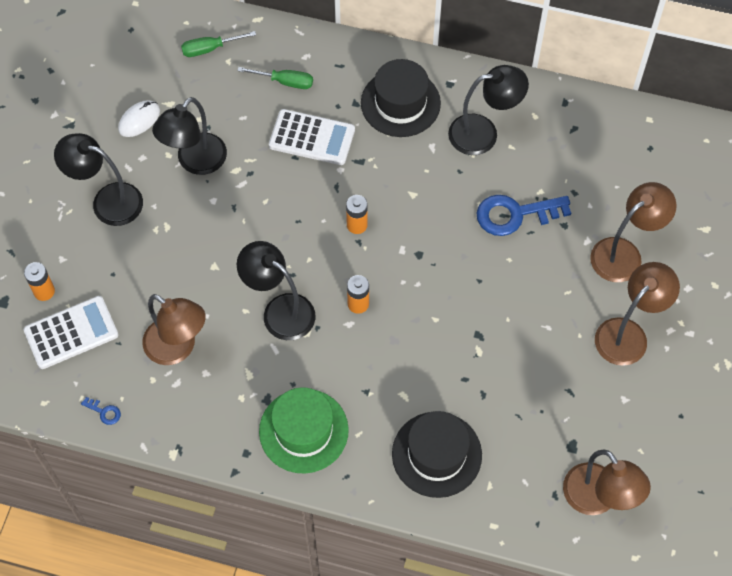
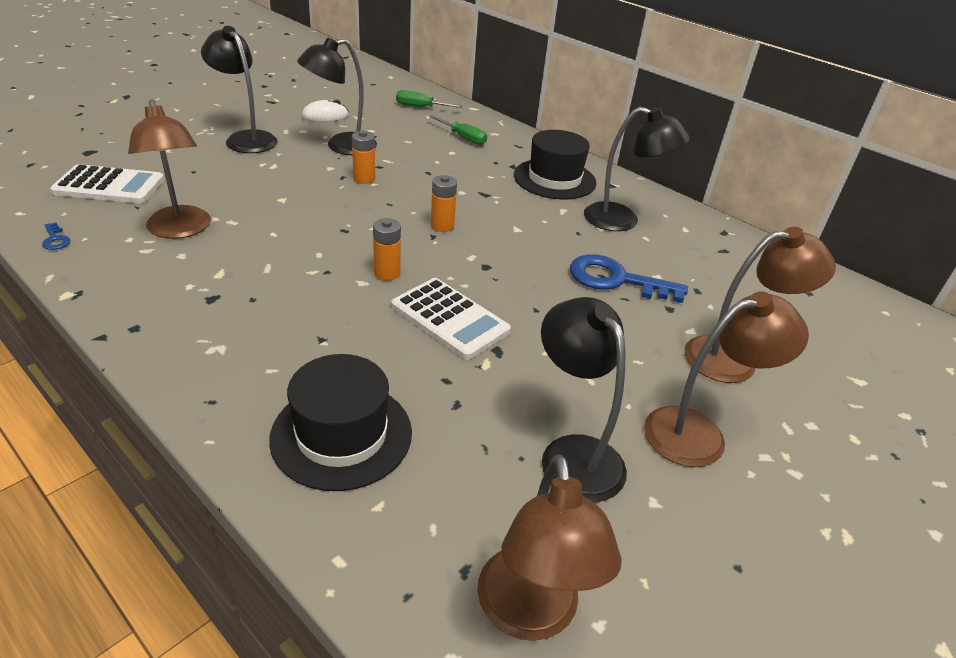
camera: 25 degrees right, 25 degrees down
orange battery [24,262,55,301] -> orange battery moved to [352,130,375,184]
black lamp [237,241,315,340] -> black lamp moved to [541,297,627,502]
green hat [259,387,349,473] -> none
white calculator [269,109,355,165] -> white calculator moved to [391,278,511,360]

